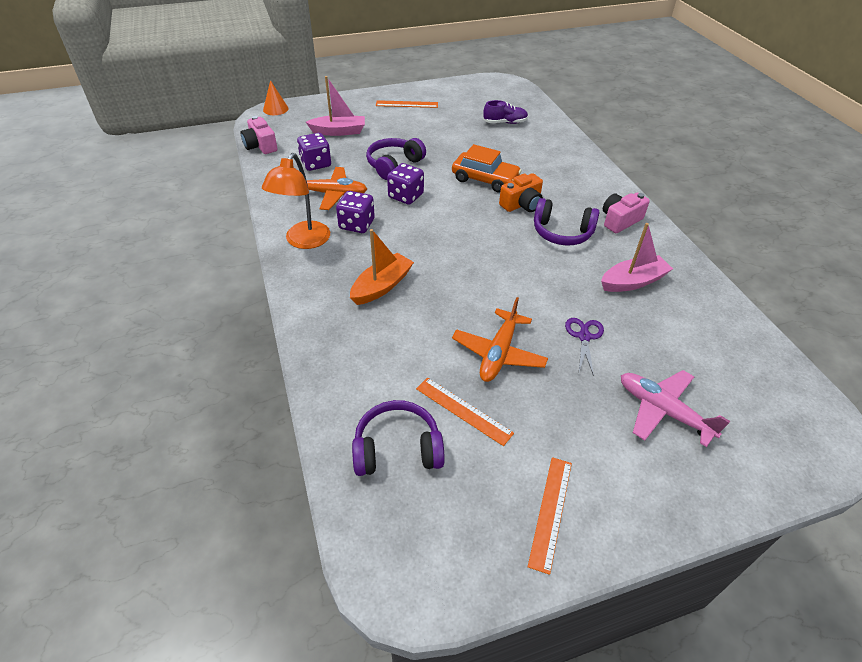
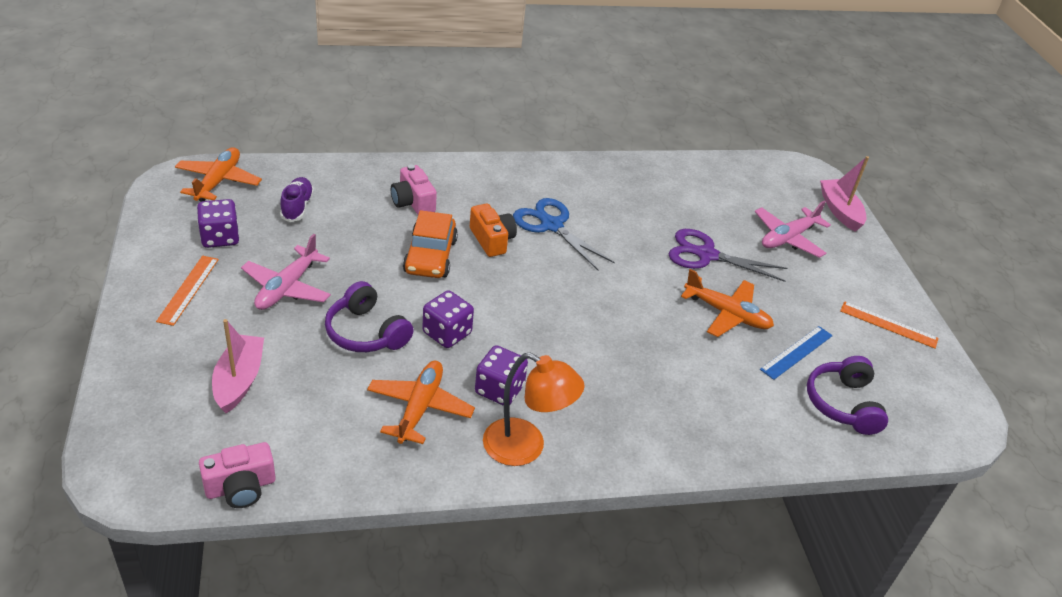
camera: 85 degrees left, 5 degrees down
orange cone [263,80,288,115] -> none
purple dice [297,133,331,171] -> purple dice moved to [197,199,239,248]
orange boat [350,229,414,305] -> none
orange ruler [416,378,514,446] -> blue ruler [760,326,833,380]
orange car [452,144,521,193] -> orange car turned 150 degrees clockwise [403,210,458,278]
purple headphones [534,198,600,246] -> blue scissors [513,198,615,270]
purple scissors [565,318,604,376] -> purple scissors [669,229,788,282], size x1.67
pink boat [601,223,673,292] -> pink boat moved to [820,156,869,232]
pink camera [603,193,650,233] -> pink camera moved to [391,164,437,215]
none -> orange plane [175,147,262,202]
none -> pink plane [241,234,331,310]

